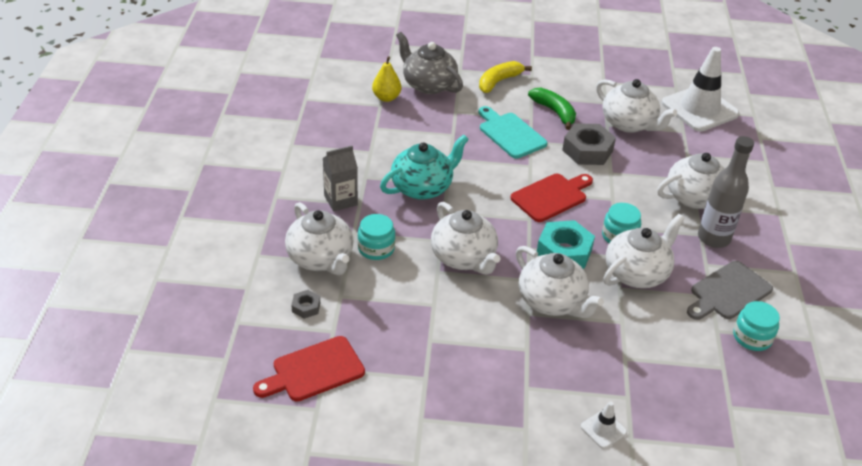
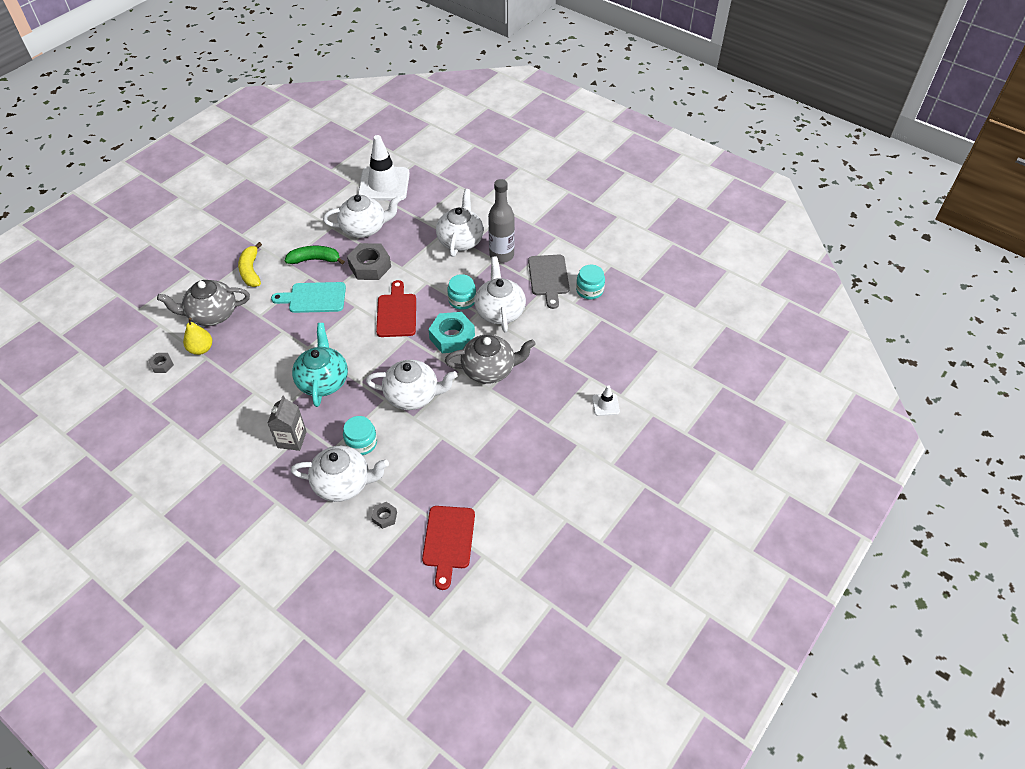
camera: 55 degrees left, 10 degrees up
white teapot [516,246,604,318] -> grey teapot [445,335,536,384]
none -> grey nut [149,353,174,373]

